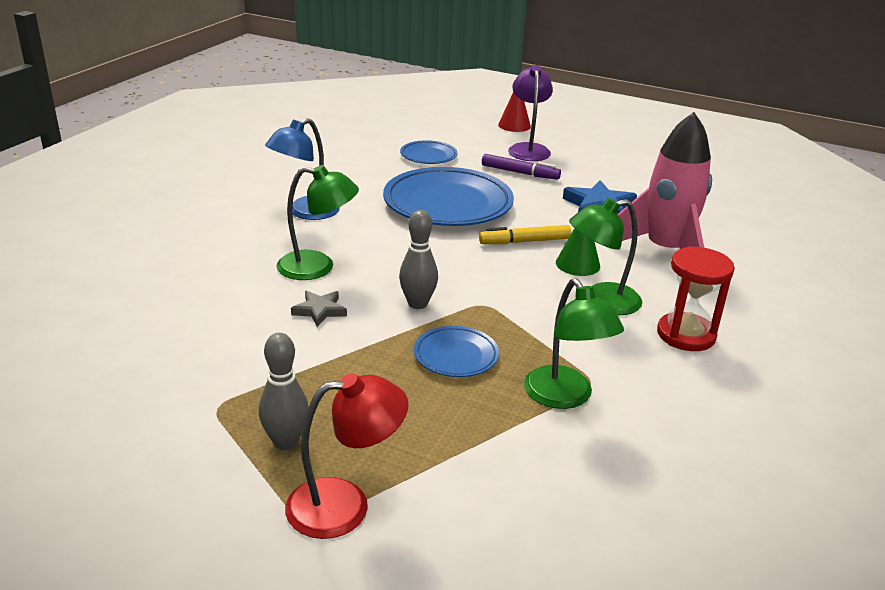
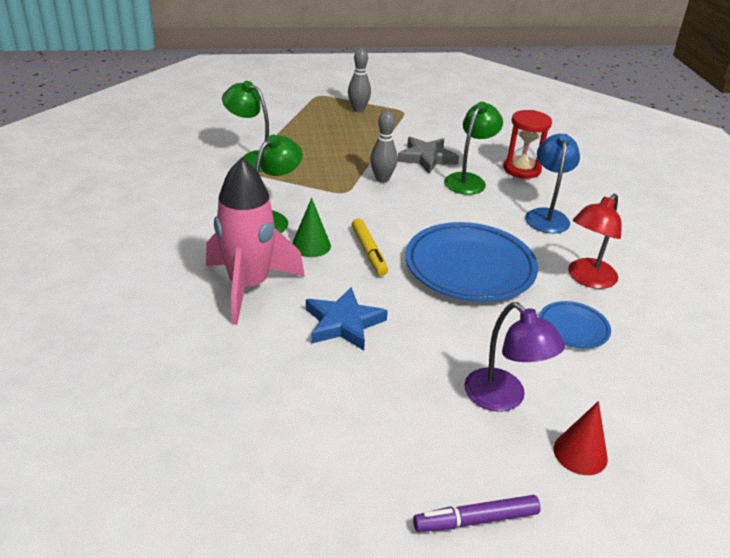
camera: 145 degrees right, 5 degrees up
green lamp [277,165,359,280] -> green lamp turned 150 degrees clockwise [444,102,503,195]
red lamp [285,373,409,539] -> red lamp moved to [568,194,622,289]
grey star [291,290,347,327] -> grey star [397,137,459,174], size x1.68
blue plate [414,326,499,377] -> none
yellow marker [479,225,572,244] -> yellow marker turned 120 degrees clockwise [352,218,388,276]
purple marker [482,154,561,180] -> purple marker moved to [413,495,540,532]
red hourglass [657,246,735,351] -> red hourglass moved to [503,110,552,179]

